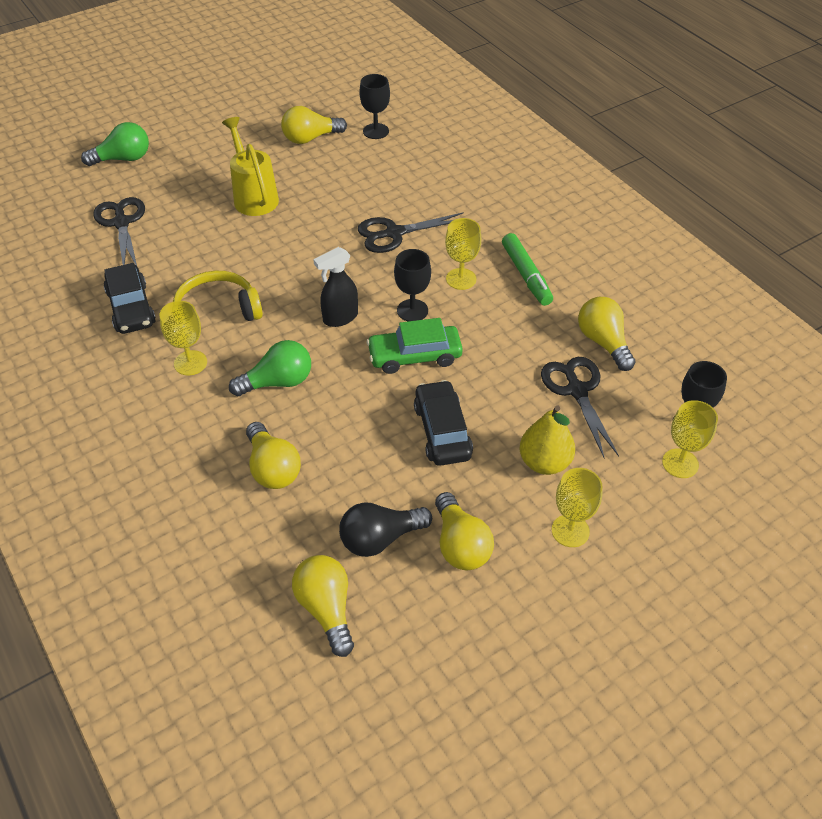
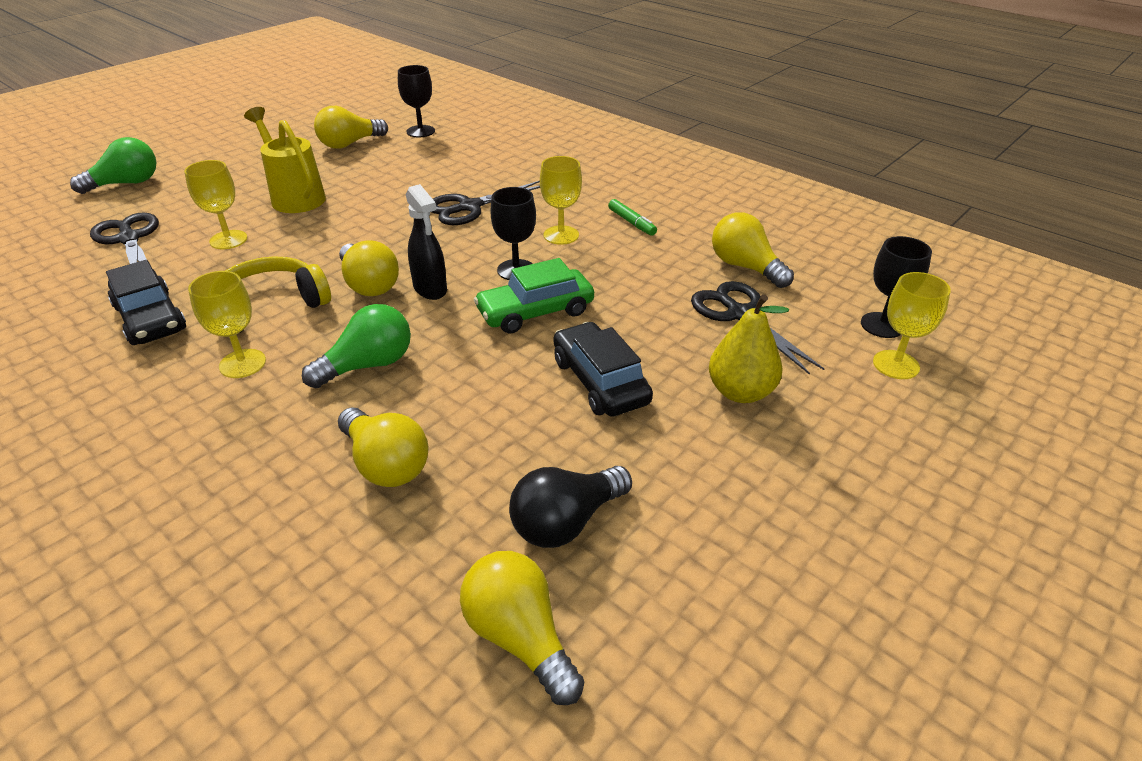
camera: 15 degrees left, 10 degrees down
black spray bottle [313,247,358,327] -> black spray bottle turned 75 degrees counterclockwise [405,184,447,300]
yellow light bulb [435,492,494,570] -> yellow light bulb moved to [339,240,399,296]
green marker [502,233,553,306] -> green marker [608,199,657,236], size x0.62
yellow goblet [552,468,603,547] -> yellow goblet moved to [184,160,247,249]

